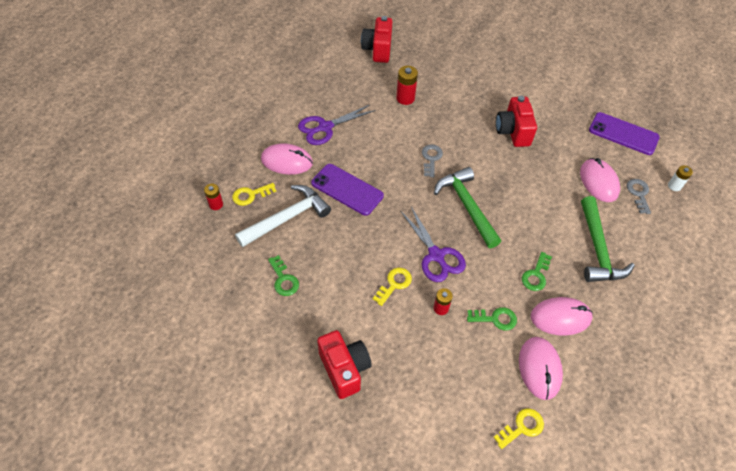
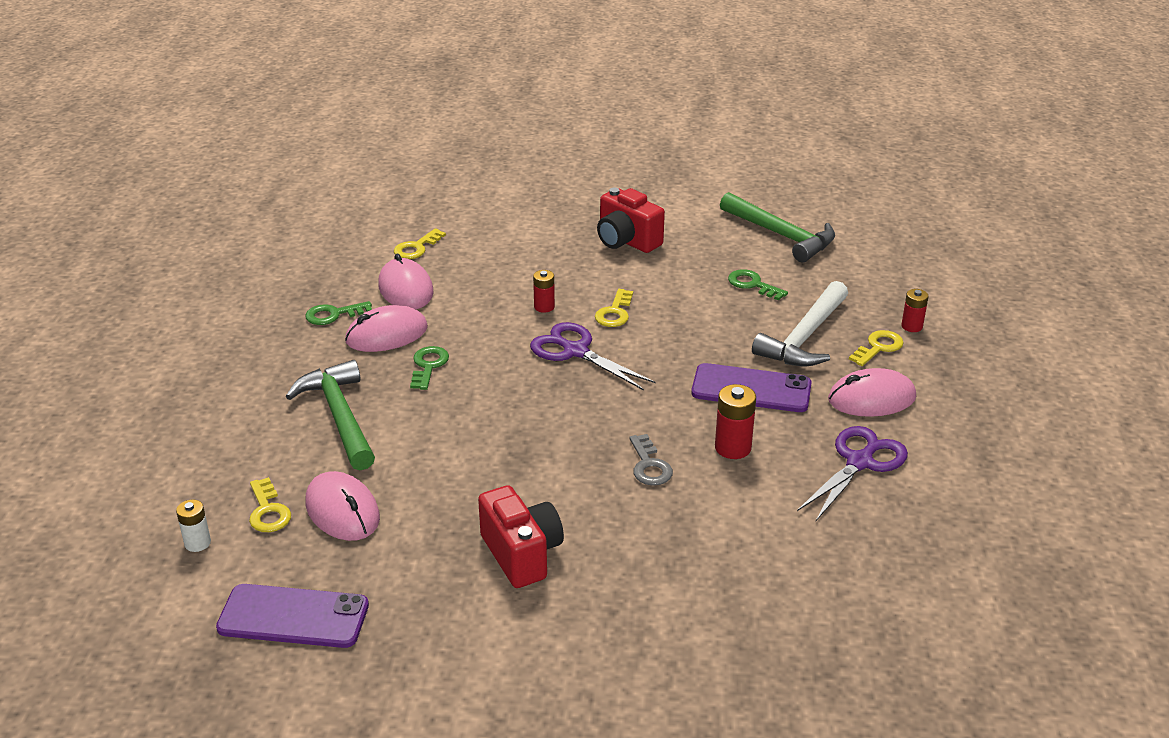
camera: 160 degrees right, 20 degrees down
red camera [361,16,393,63] -> none
red battery [396,66,418,105] -> red battery moved to [715,384,756,459]
green hammer [434,167,501,248] -> green hammer moved to [720,192,835,263]
green key [467,307,517,330] -> green key moved to [305,301,372,325]
grey key [627,179,651,214] -> yellow key [249,477,291,532]

